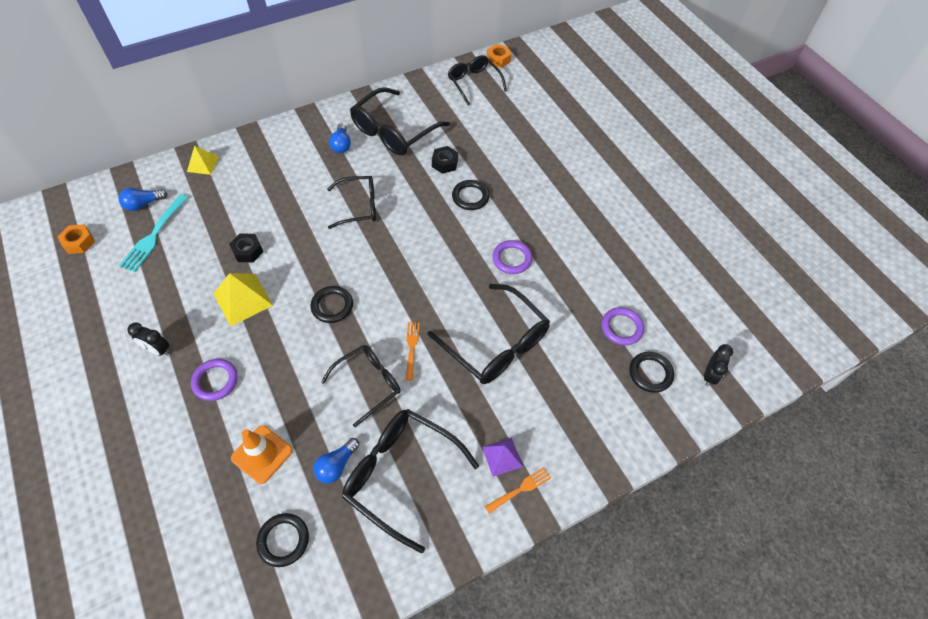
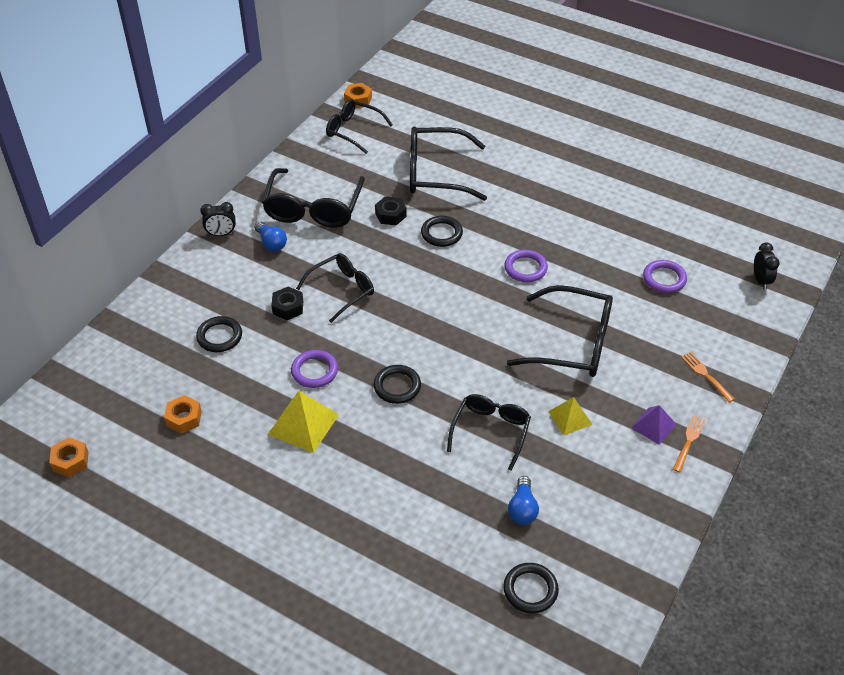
camera: 30 degrees left, 10 degrees down
blue light bulb [119,188,167,211] -> none
turquoise fork [119,194,189,272] -> none
black clock [127,322,170,356] -> black clock moved to [200,202,236,236]
yellow pyramid [187,146,219,175] -> yellow pyramid moved to [548,397,592,435]
purple ring [191,359,238,401] -> purple ring moved to [291,350,338,388]
black nut [229,233,263,262] -> black nut moved to [271,287,303,320]
orange traffic cone [231,425,293,484] -> none
black glasses [342,409,479,553] -> black glasses moved to [410,126,487,201]
orange fork [406,322,420,380] -> orange fork moved to [681,352,735,402]
black ring [629,352,674,393] -> black ring moved to [196,316,242,352]
none -> orange nut [164,395,202,434]

